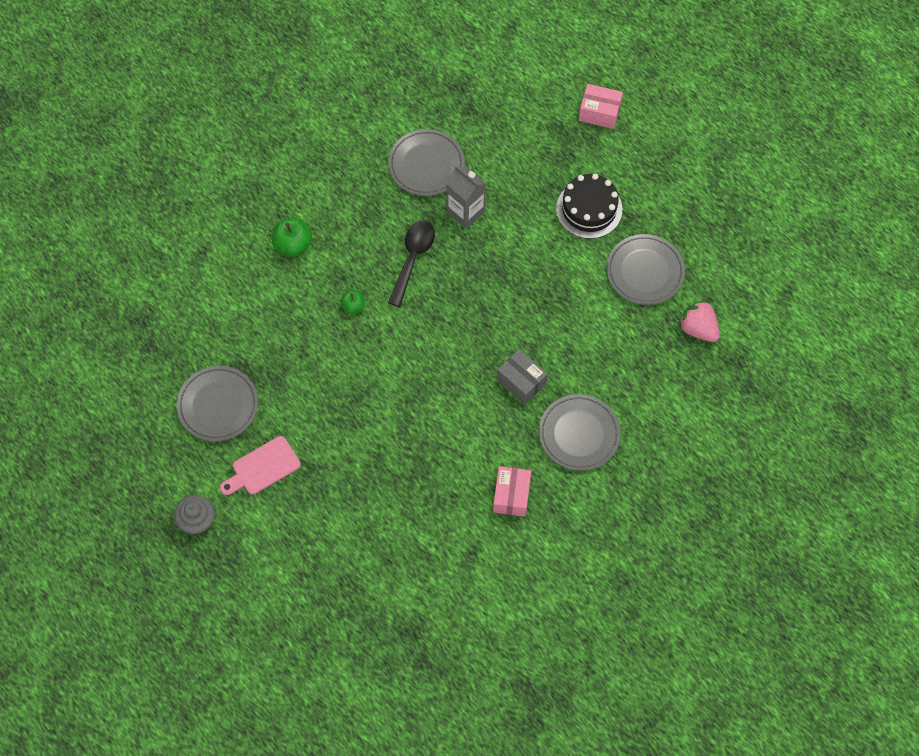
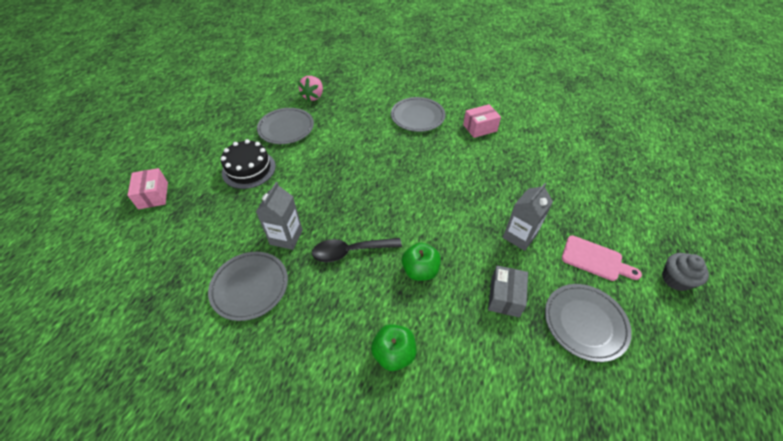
camera: 120 degrees left, 15 degrees down
green apple [340,290,365,314] -> green apple [402,243,441,281], size x1.64
grey box [497,349,548,404] -> grey box moved to [488,265,528,317]
none -> grey carton [503,183,553,251]

